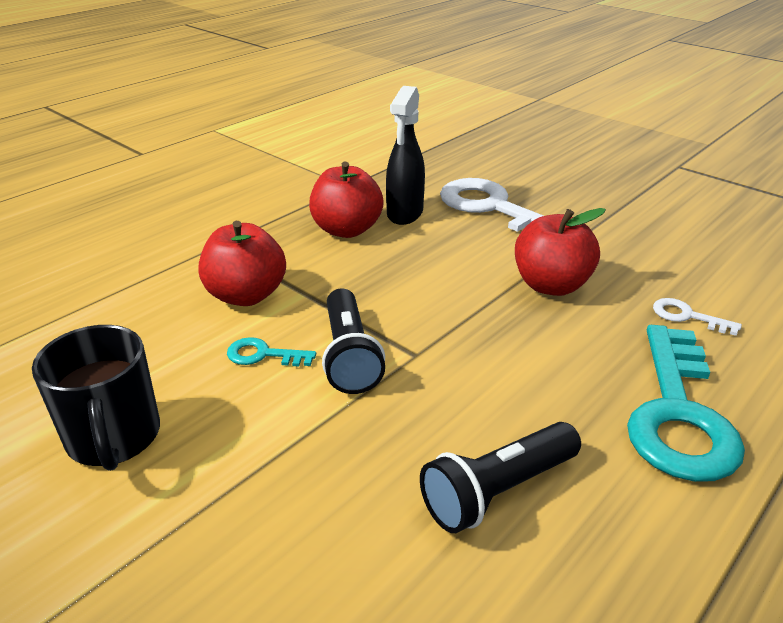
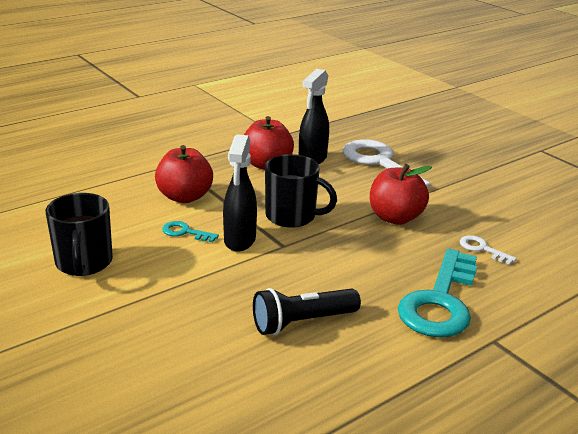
camera: 10 degrees right, 5 degrees down
black flashlight [322,288,385,394] -> black spray bottle [223,134,257,252]
none -> black mug [265,154,337,228]

